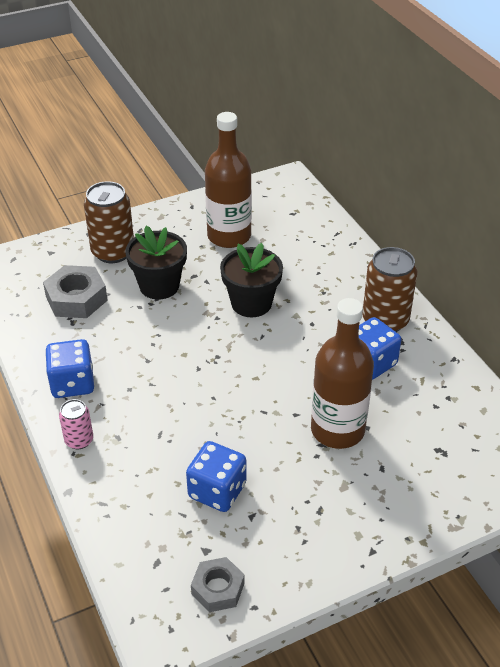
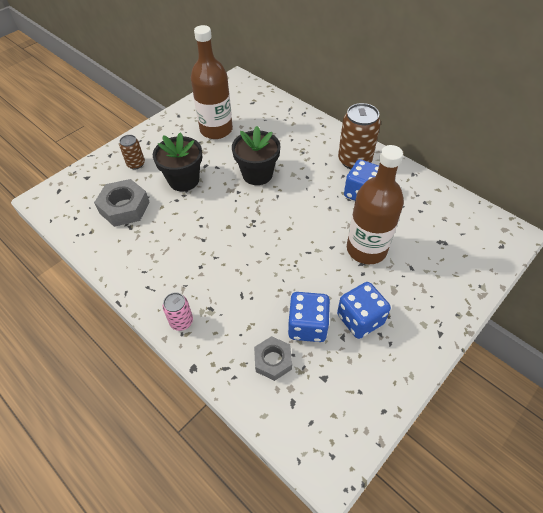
camera: 20 degrees left, 10 degrees up
blue dice [45,339,94,398] -> blue dice moved to [337,282,391,339]
brown can [84,181,134,263] -> brown can [119,135,145,169], size x0.54
grey nut [191,557,244,612] -> grey nut moved to [254,336,292,381]

